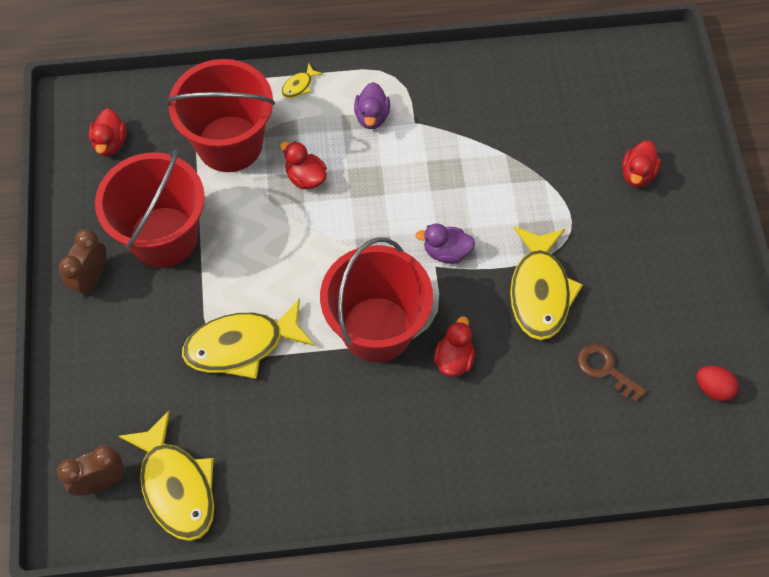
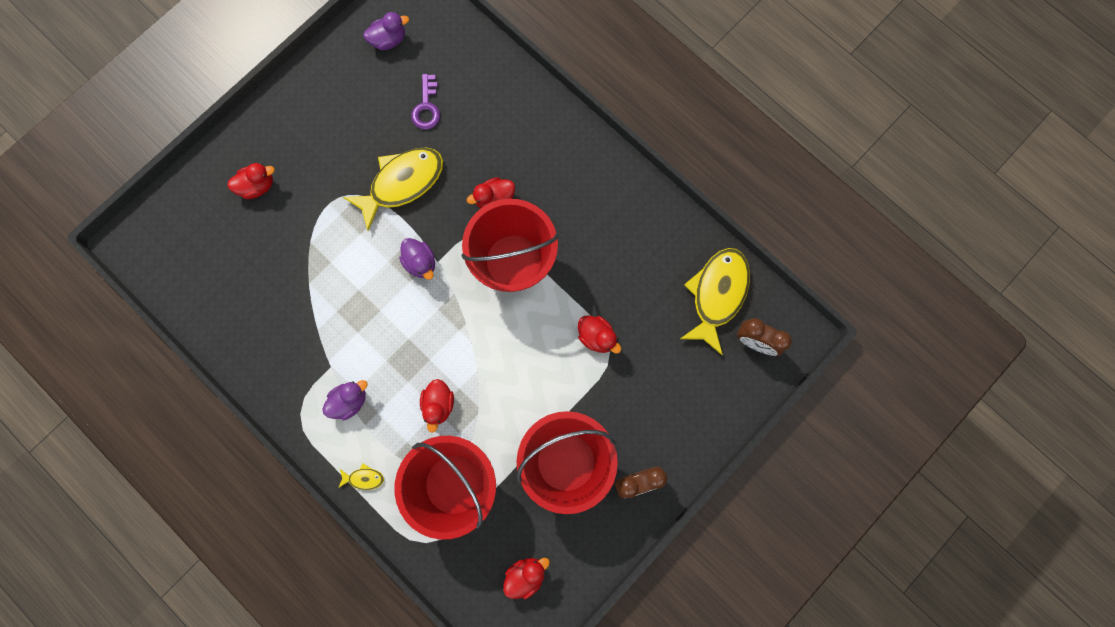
camera: 130 degrees left, 15 degrees up
yellow fish [182,299,314,379] -> red duck [578,316,621,354]
brown key [578,344,647,403] -> purple key [411,74,440,130]
red egg [696,366,739,401] -> purple duck [363,12,409,51]

